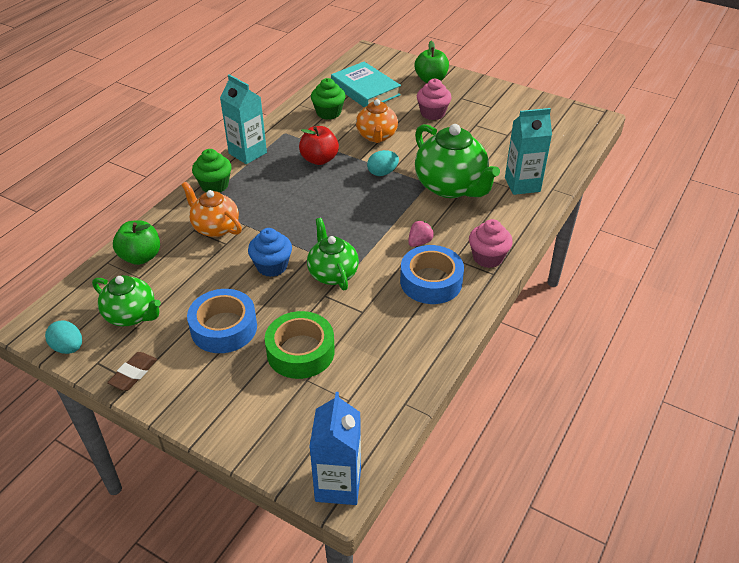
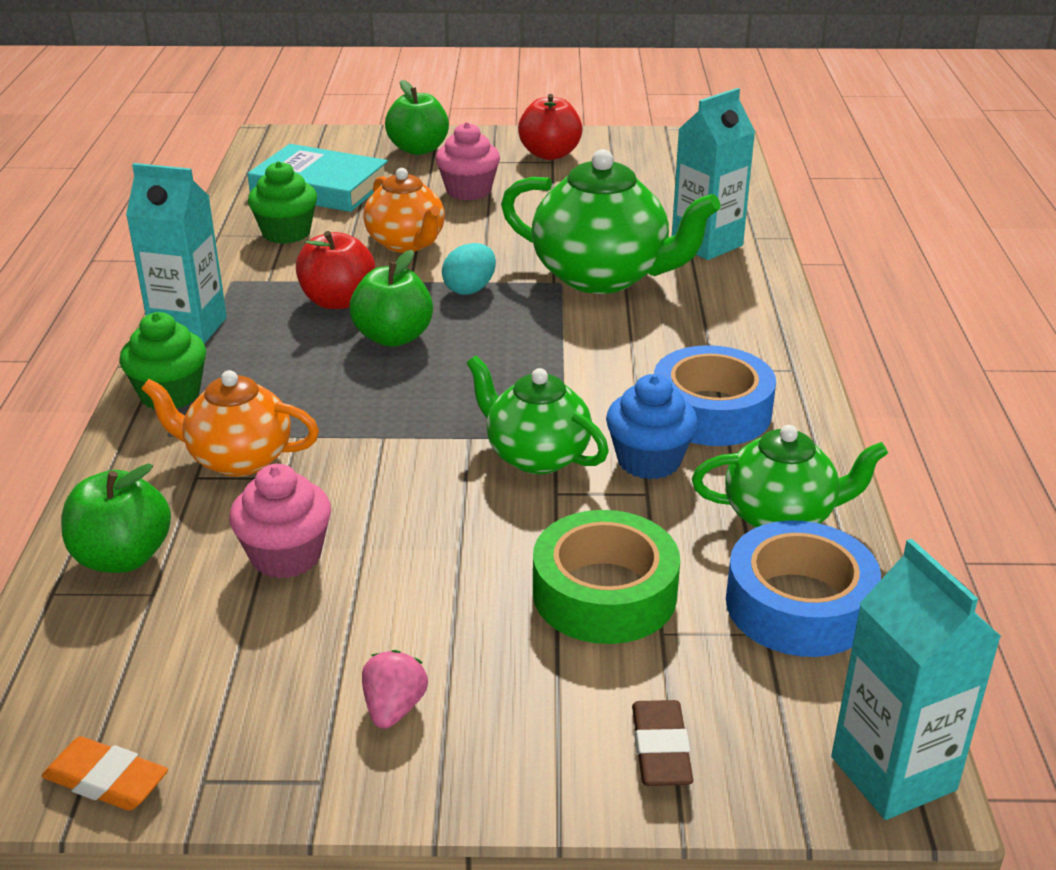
camera: 30 degrees left, 10 degrees down
turquoise egg [45,320,82,354] -> orange eraser [42,736,168,811]
green teapot [92,275,161,326] -> green teapot moved to [692,425,888,528]
brown eraser [107,352,157,391] -> brown eraser moved to [632,700,693,786]
blue tape [187,289,257,353] -> blue tape moved to [726,520,881,657]
blue cupcake [248,228,292,277] -> blue cupcake moved to [606,374,698,480]
blue carton [309,392,361,505] -> turquoise carton [831,539,1002,820]
pink strawberry [408,221,434,247] -> pink strawberry moved to [362,650,428,729]
pink cupcake [469,219,513,268] -> pink cupcake moved to [229,464,331,579]
none -> green apple [349,250,433,347]
none -> red apple [518,94,583,160]

